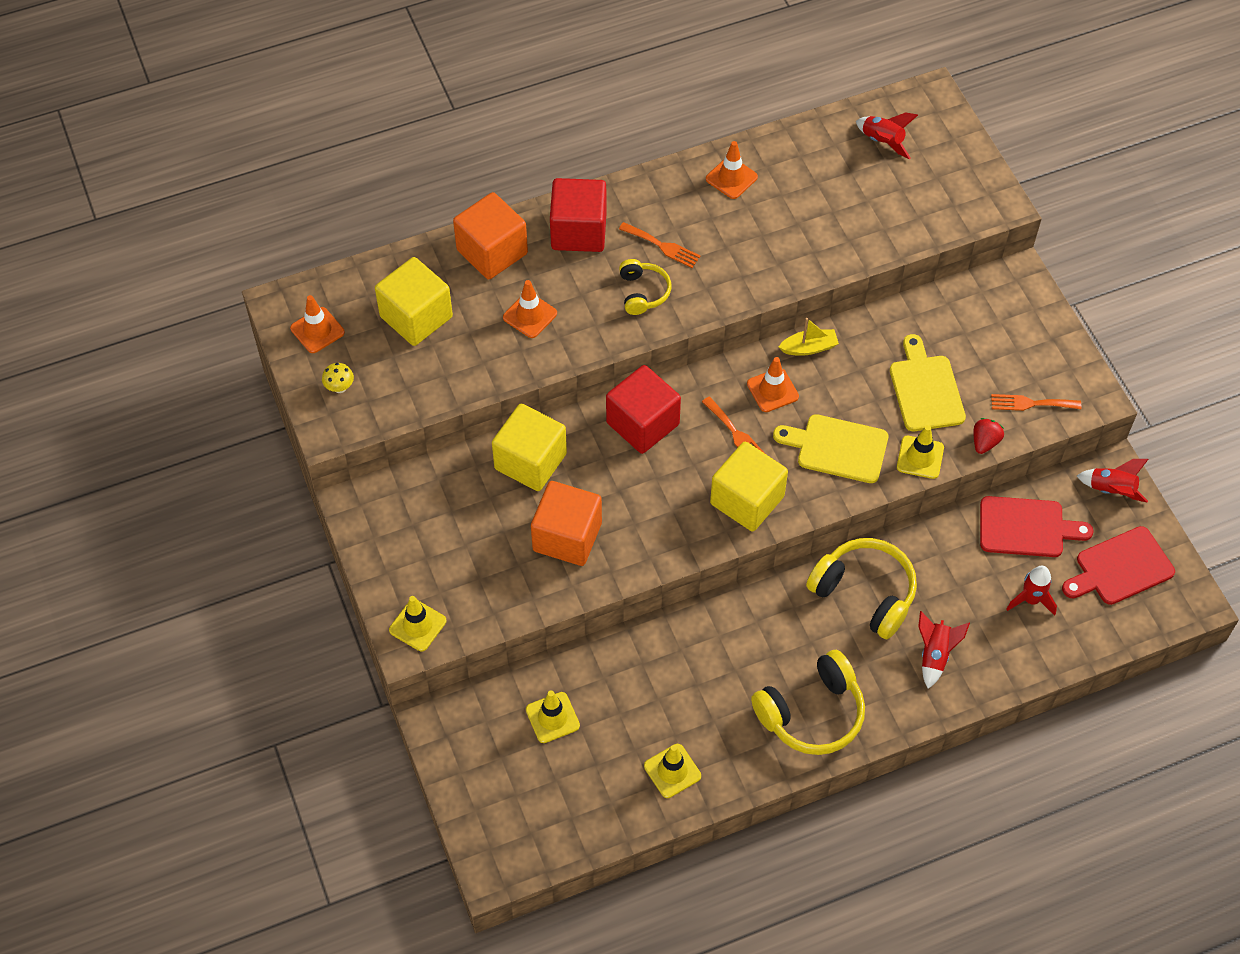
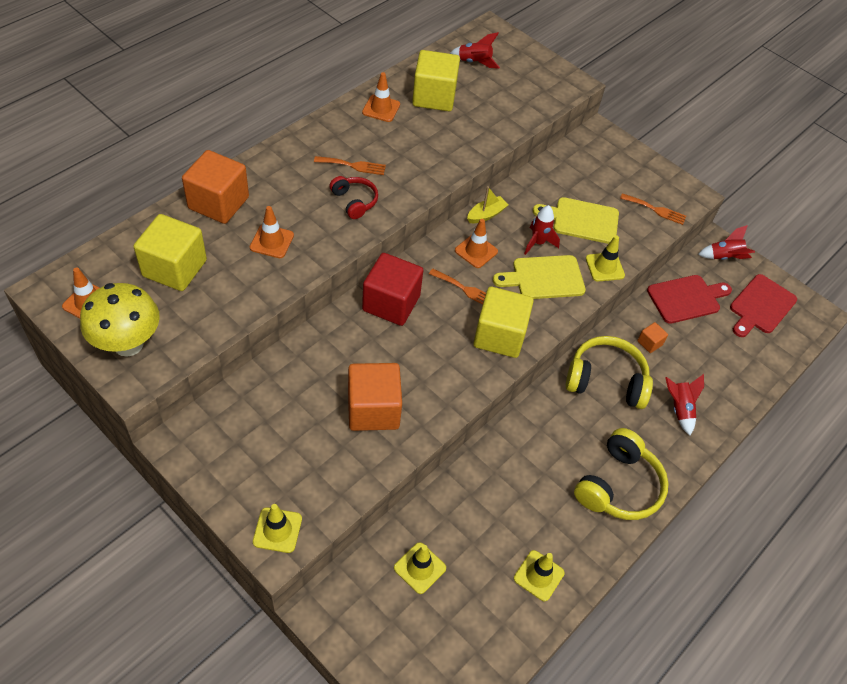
camera: 30 degrees left, 5 degrees down
yellow mushroom [322,363,354,393] -> yellow mushroom [80,283,160,357], size x2.49
yellow cube [492,404,567,491] -> yellow cube moved to [412,50,460,111]
red cube [550,178,607,252] -> none
yellow headphones [619,259,671,315] -> red headphones [330,176,378,219]
yellow cutting board [890,334,966,431] -> yellow cutting board turned 45 degrees counterclockwise [533,197,619,244]
red strawberry [974,418,1004,454] -> none
orange fork [991,394,1081,411] -> orange fork turned 135 degrees counterclockwise [620,193,686,225]
red rocket [1006,566,1057,616] -> red rocket moved to [524,205,560,255]
none -> orange cube [637,322,668,353]

